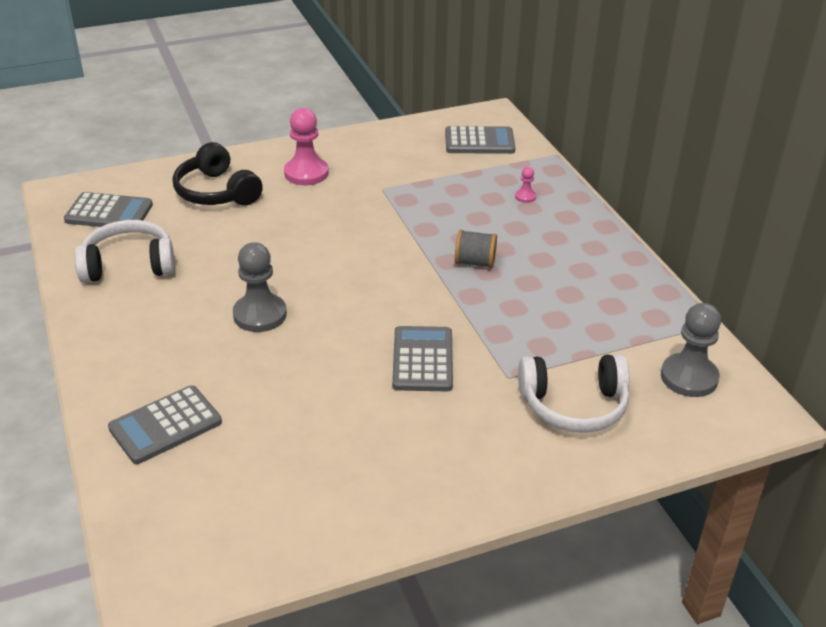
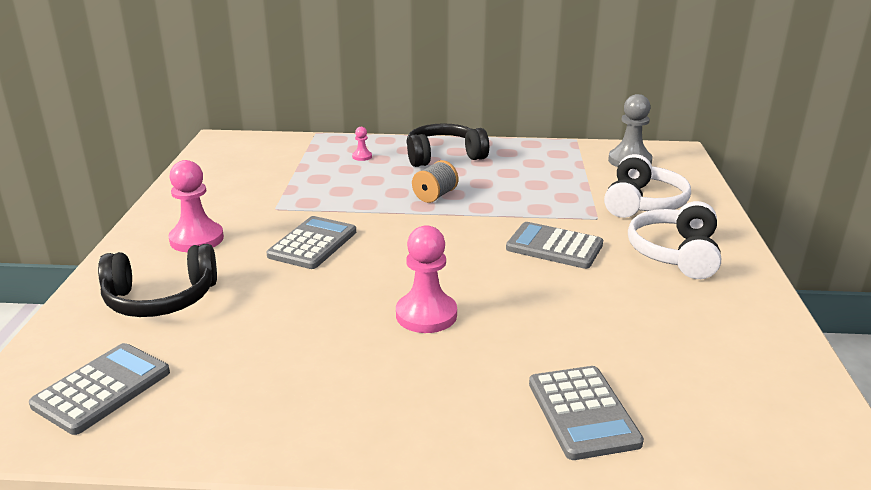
camera: 65 degrees left, 10 degrees down
white headphones [75,220,175,283] -> white headphones moved to [628,201,721,279]
grey pawn [233,242,287,332] -> pink pawn [396,225,457,333]
grey calculator [445,126,515,154] -> grey calculator moved to [266,216,356,269]
none -> black headphones [406,123,489,167]

